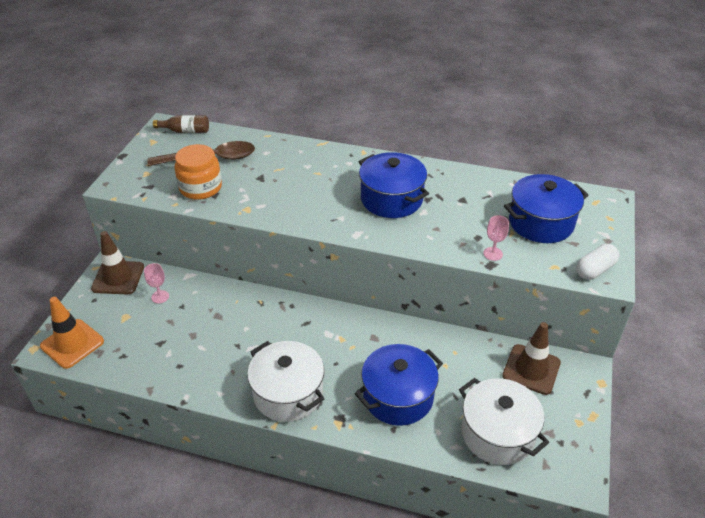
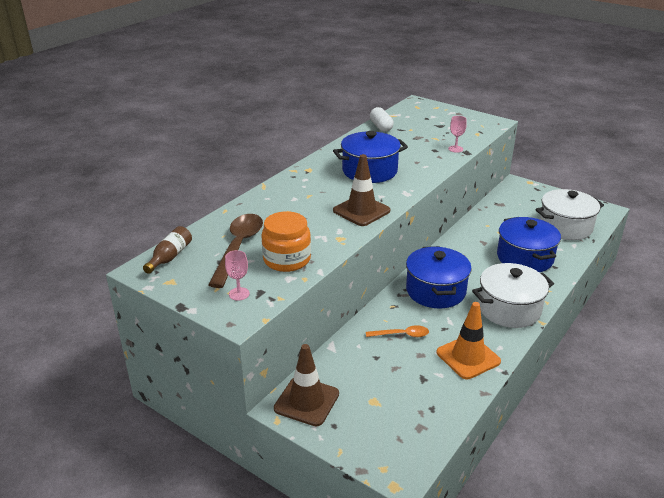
camera: 70 degrees left, 10 degrees down
orange traffic cone [40,297,104,369] -> orange traffic cone moved to [436,302,501,379]
pink goblet [144,263,169,303] -> pink goblet moved to [225,250,250,301]
brown traffic cone [502,322,561,395] -> brown traffic cone moved to [333,154,390,226]
blue pot [504,174,589,243] -> blue pot moved to [406,246,472,308]
white capsule [576,244,620,280] -> white capsule moved to [370,107,394,132]
none -> orange spoon [366,325,429,337]

